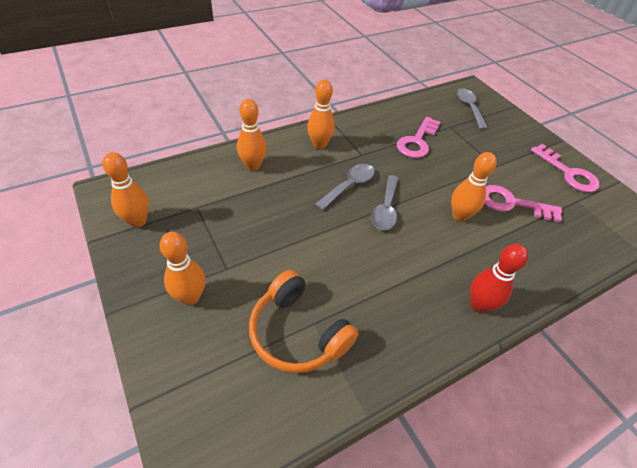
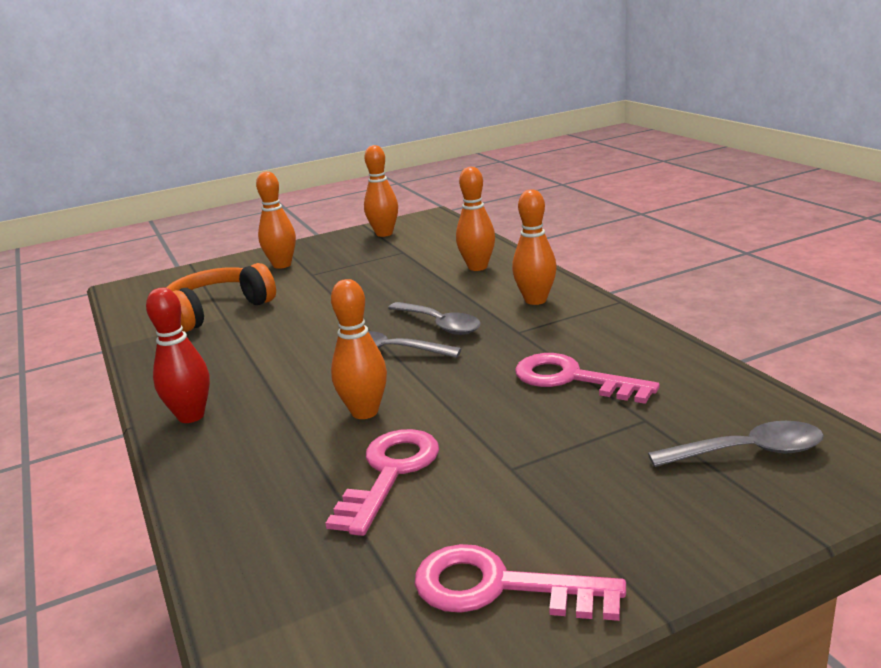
camera: 100 degrees right, 25 degrees down
pink key [531,144,600,192] -> pink key turned 45 degrees clockwise [415,544,626,621]

